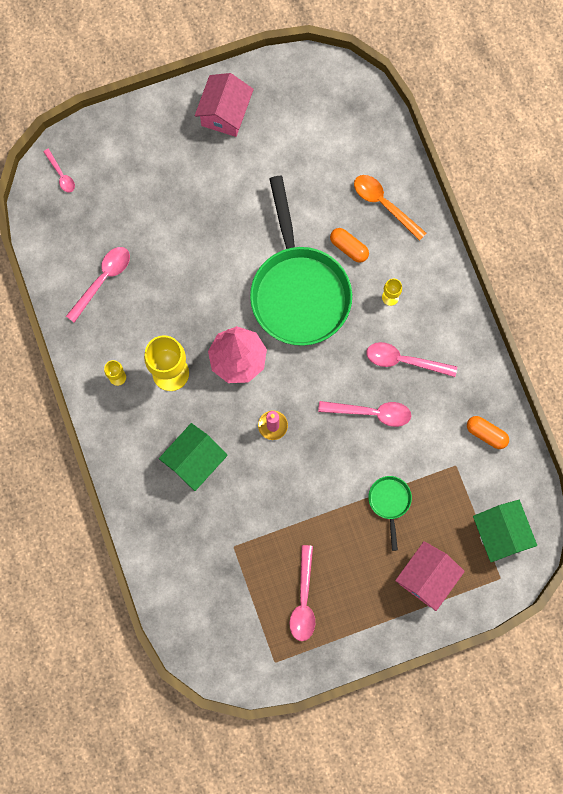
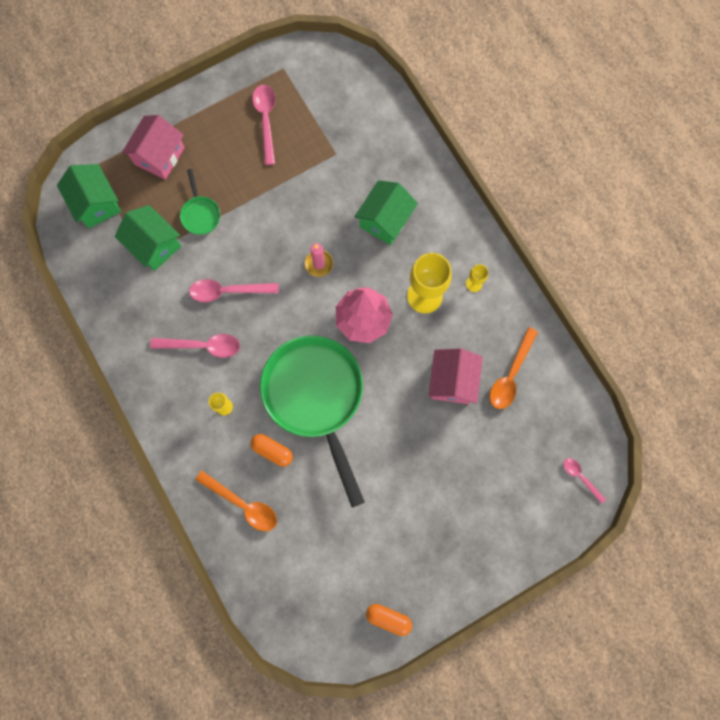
camera: 170 degrees right, 0 degrees up
pink spoon [66,247,130,323] -> orange spoon [490,327,538,409]
pink house [195,73,254,137] -> pink house moved to [428,348,483,404]
orange capsule [467,416,509,449] -> orange capsule moved to [366,604,412,636]
none -> green house [115,205,181,271]

